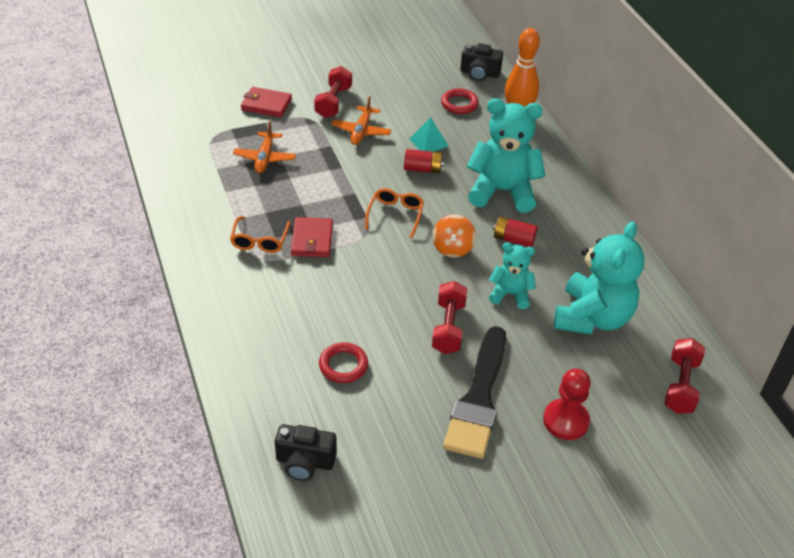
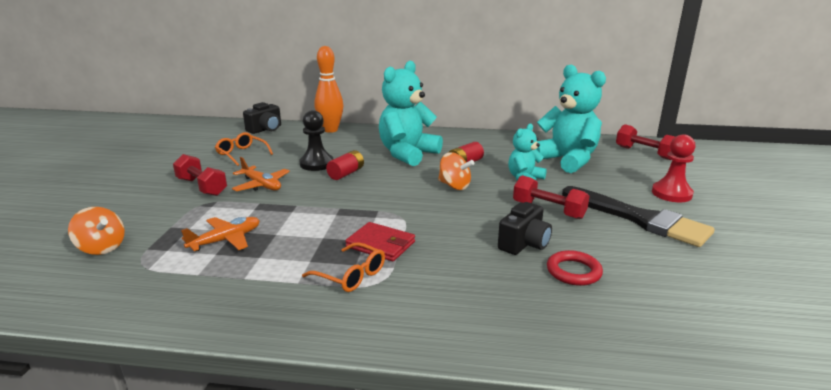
camera: 60 degrees left, 20 degrees down
orange plane [233,121,296,173] -> orange plane turned 75 degrees counterclockwise [181,217,260,252]
red wallet [241,87,292,117] -> none
black camera [275,424,337,481] -> black camera moved to [498,202,552,255]
orange glasses [365,188,424,238] -> orange glasses moved to [215,132,273,166]
turquoise pyramid [409,117,448,152] -> black pawn [300,110,333,171]
red ring [441,88,479,114] -> none
none -> orange spinning top [68,207,125,255]

